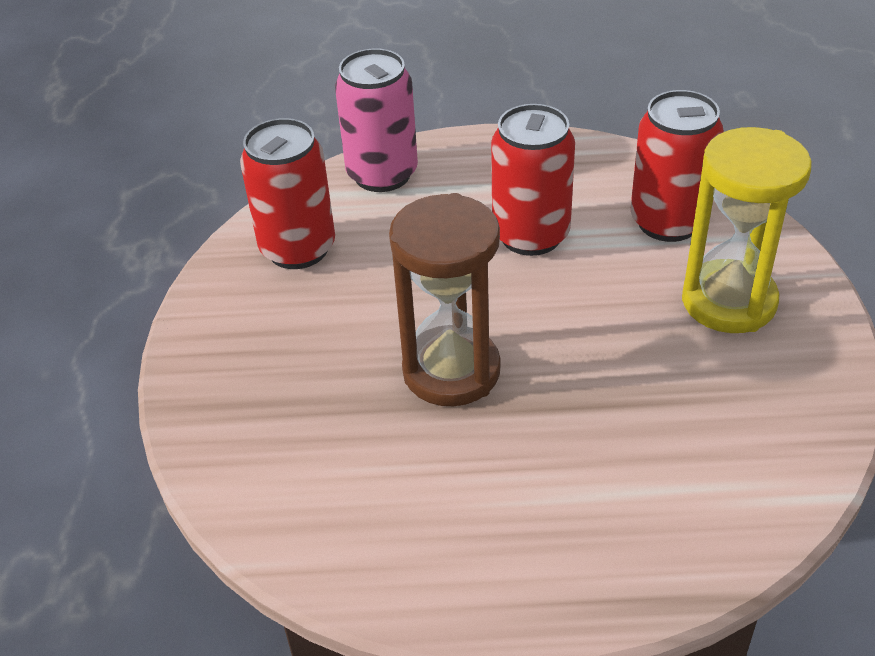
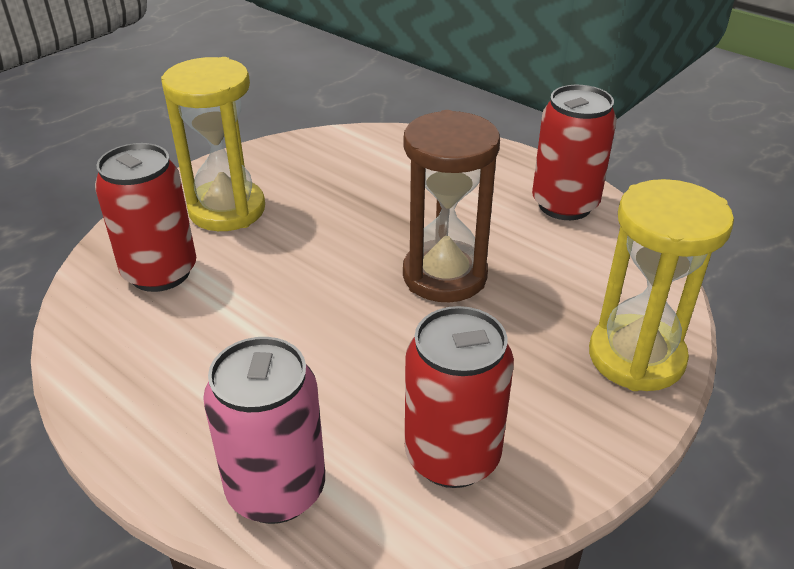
camera: 140 degrees left, 5 degrees down
red can [491,104,575,256] -> red can moved to [532,85,617,220]
none -> yellow hourglass [589,179,734,391]

